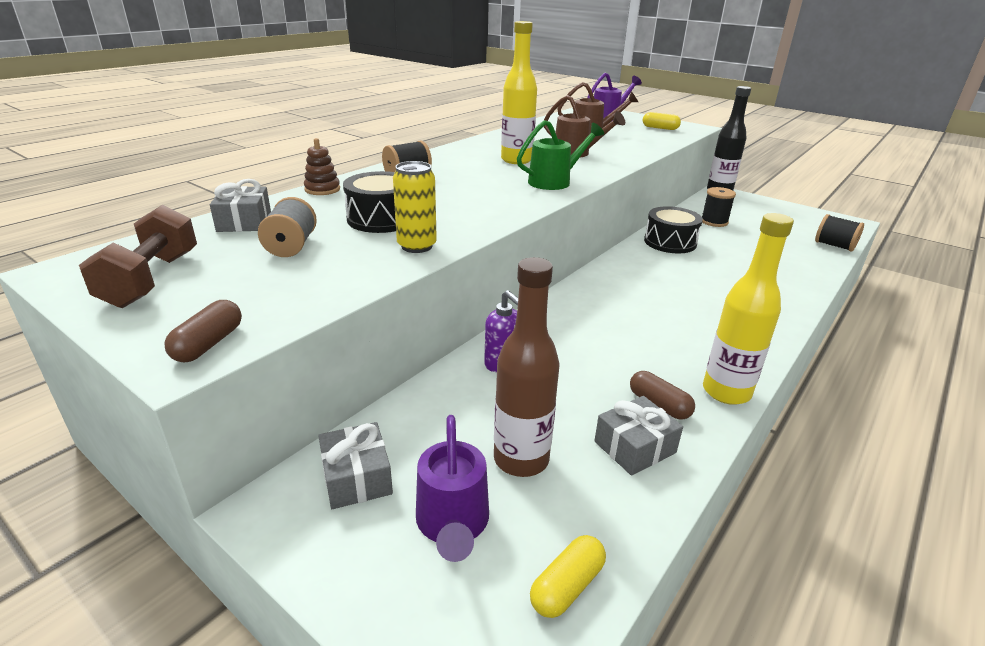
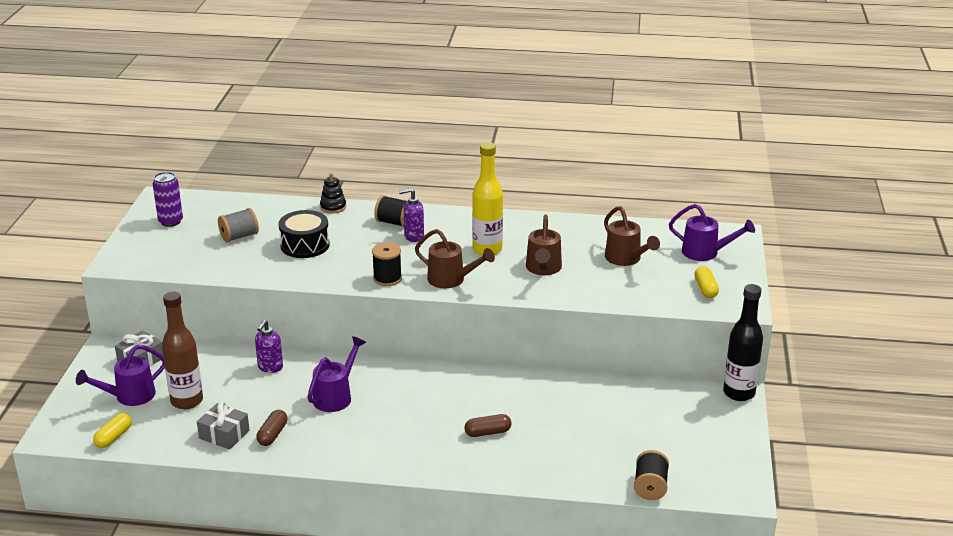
camera: 60 degrees right, 0 degrees up
brown dumbbell [79,205,197,308] -> purple can [153,172,183,227]
brown capsule [164,300,242,363] -> brown capsule moved to [464,414,512,437]
grey gift [210,179,271,232] -> none
brown stacking toy [304,138,340,195] -> black stacking toy [320,173,346,213]
yellow can [393,161,437,253] -> none
green watering can [517,120,604,190] -> brown watering can [415,229,495,288]
yellow capsule [530,535,606,618] -> yellow capsule turned 75 degrees counterclockwise [93,413,132,448]
black drum [644,206,703,253] -> none
black spool [702,187,736,227] -> black spool moved to [372,243,402,286]
yellow bottle [703,213,794,405] -> none
none -> purple watering can [308,336,366,412]
none -> purple soap dispenser [399,188,424,242]

